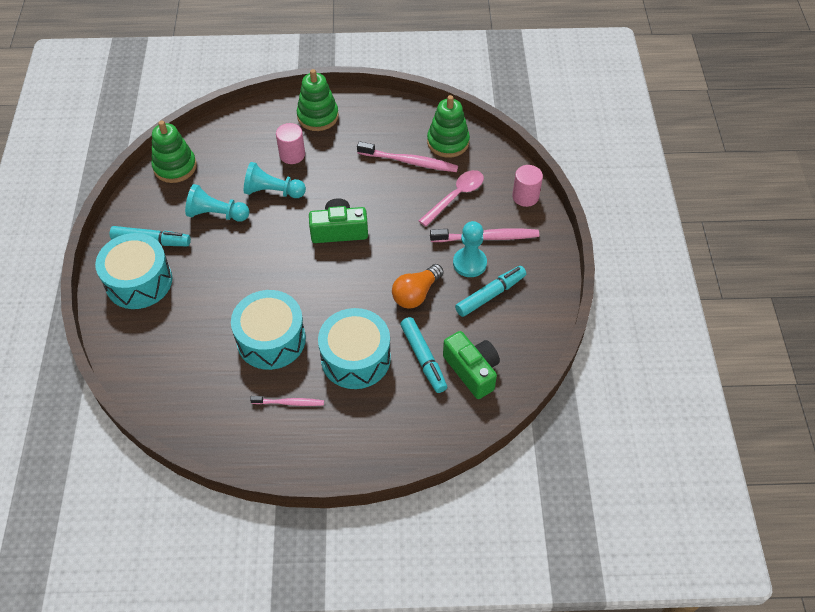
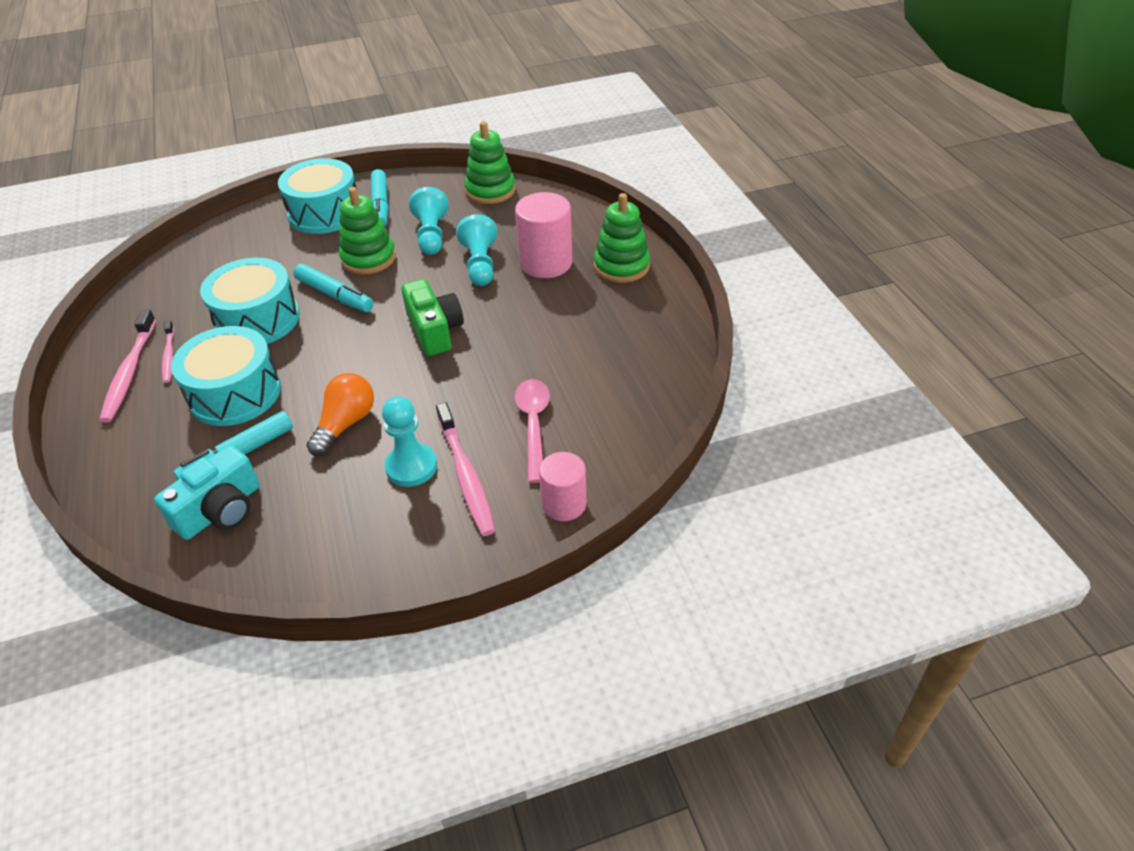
camera: 75 degrees right, 10 degrees down
pink cylinder [276,123,305,164] -> pink cylinder [515,192,572,278], size x1.56
pink toothbrush [357,141,458,172] -> pink toothbrush moved to [99,310,156,422]
orange light bulb [392,264,444,309] -> orange light bulb turned 90 degrees clockwise [306,373,374,456]
pink spoon [419,170,484,227] -> pink spoon turned 120 degrees counterclockwise [514,379,550,483]
green stacking toy [427,95,470,158] -> green stacking toy moved to [339,187,396,275]
green camera [443,331,500,399] -> turquoise camera [154,445,260,540]
turquoise marker [455,266,526,317] -> turquoise marker moved to [293,264,374,312]

